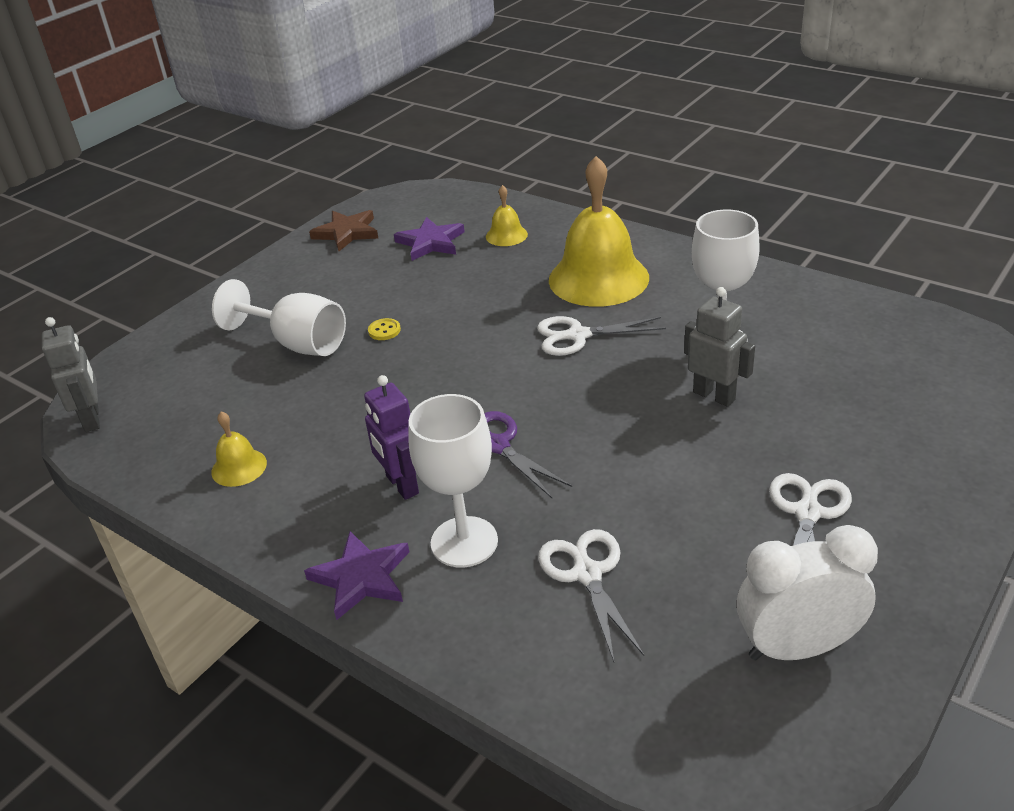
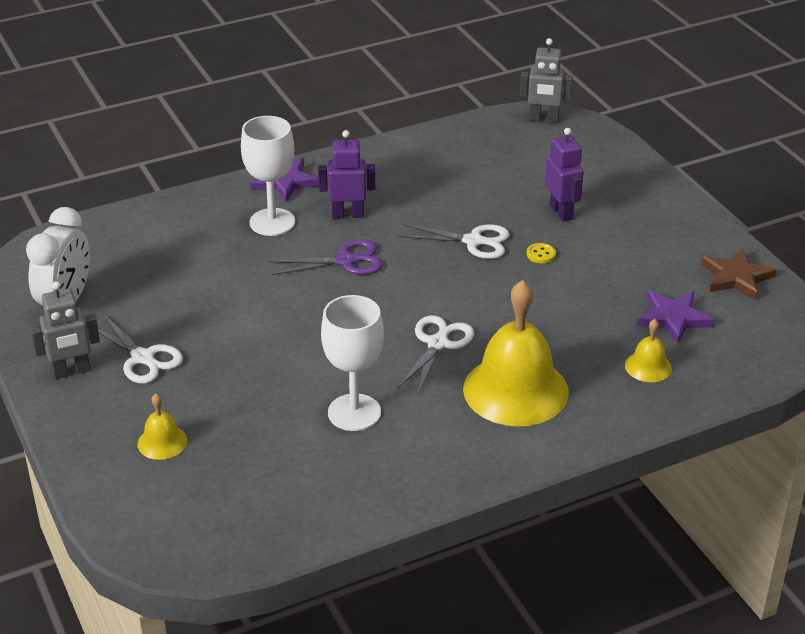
camera: 115 degrees right, 0 degrees up
yellow bell [211,411,267,487] -> yellow bell moved to [137,394,187,460]
white goblet [212,279,346,356] -> purple robot [545,128,583,222]
white scissors [538,529,644,662] -> white scissors moved to [399,224,510,259]
grey robot [684,287,755,407] -> grey robot moved to [30,281,100,379]

